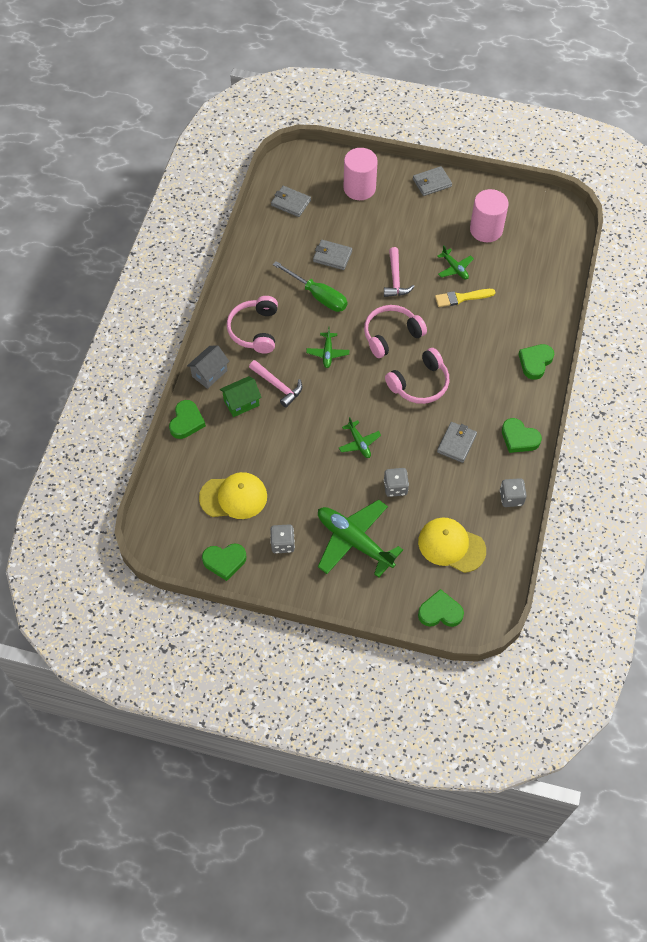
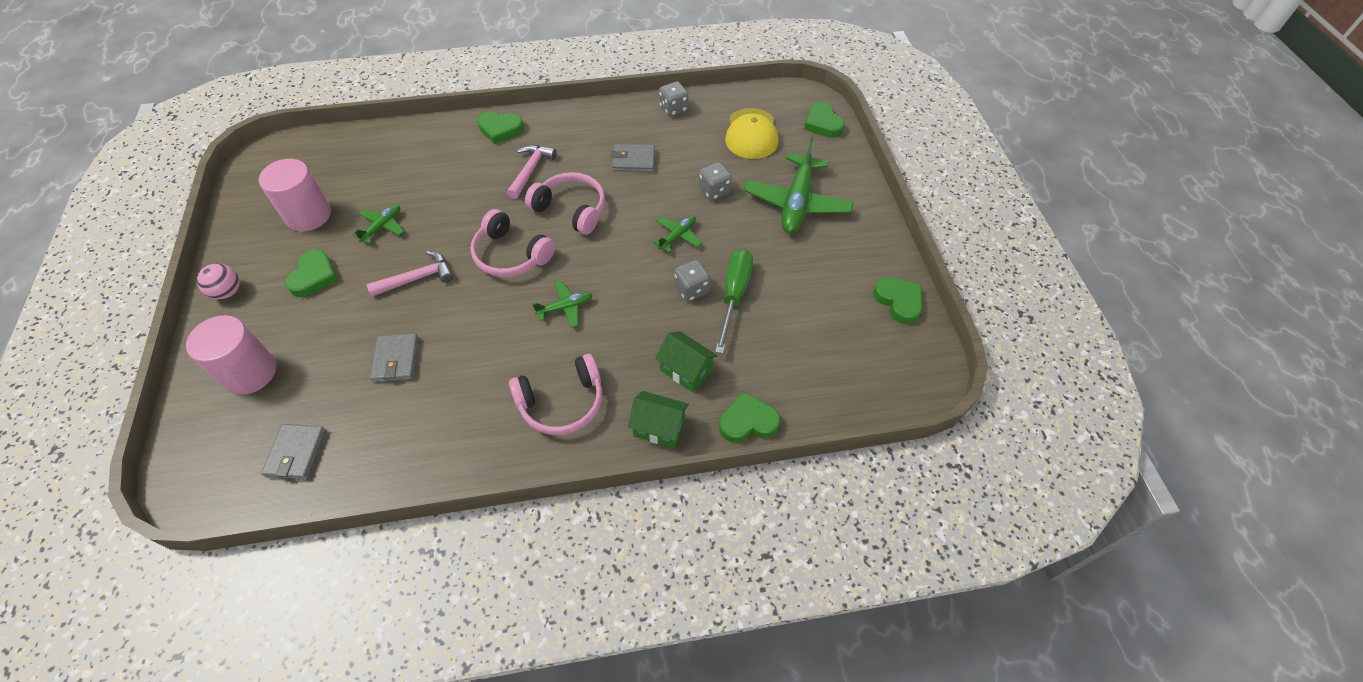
camera: 115 degrees left, 5 degrees down
grey house [187,345,229,389] -> green house [628,391,689,448]
yellow cap [199,472,267,519] -> none
pink hammer [249,360,302,408] -> pink hammer moved to [507,145,557,199]
grey dice [270,524,295,553] -> grey dice moved to [674,260,710,302]
green screwdriver [273,261,347,312] -> green screwdriver moved to [715,249,753,354]
grey wallet [413,166,452,196] -> pink ball [197,263,240,299]
yellow brush [435,289,495,307] -> none
green heart [502,418,542,453] -> green heart moved to [285,249,338,297]

